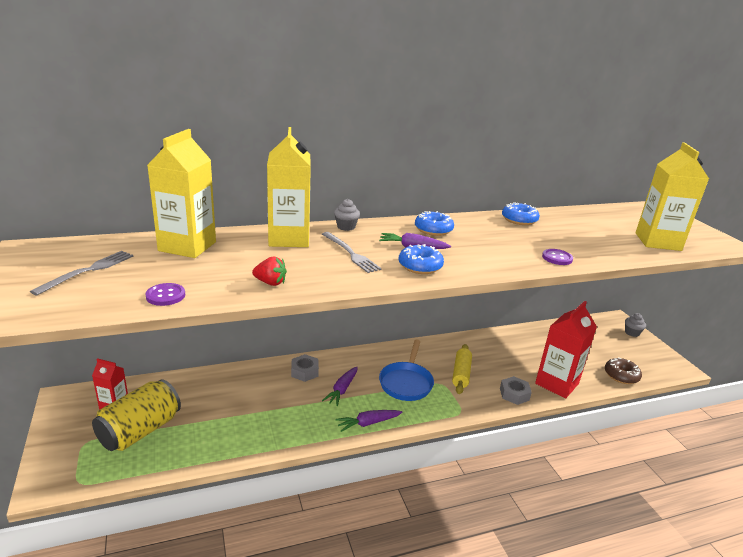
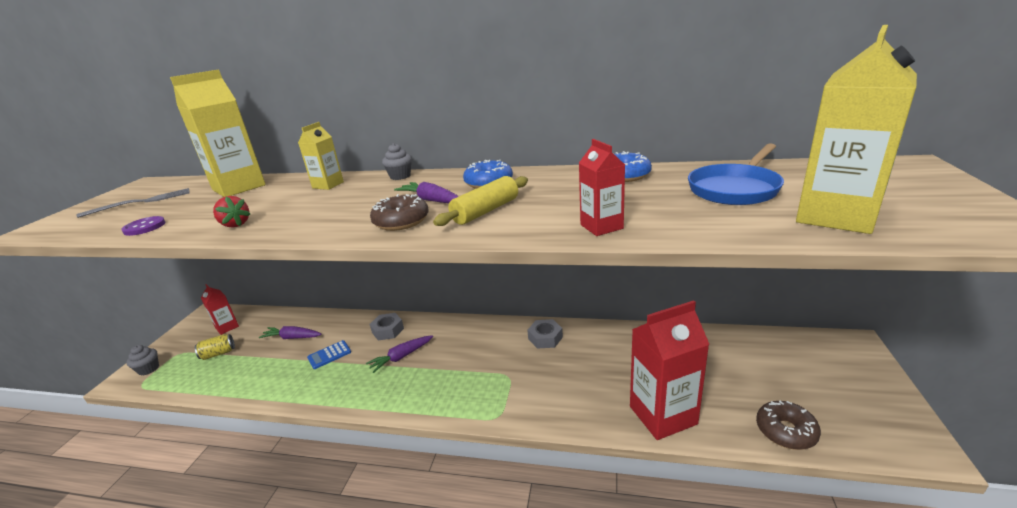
camera: 35 degrees right, 0 degrees up
yellow can [92,379,181,451] -> yellow can [195,334,235,360], size x0.47
yellow carton [267,127,311,247] -> yellow carton [298,122,344,190], size x0.53
grey fork [322,232,382,273] -> none
purple carrot [335,410,403,432] -> purple carrot moved to [259,326,322,339]
blue pan [379,339,434,401] -> blue pan moved to [688,143,784,205]
blue donut [399,244,444,274] -> brown donut [370,194,429,231]
yellow rolling pin [452,344,472,394] -> yellow rolling pin moved to [433,176,528,226]
grey nut [500,376,532,405] -> grey nut moved to [527,319,563,349]
purple button [542,249,573,265] -> red carton [579,139,625,236]
grey cupcake [625,313,646,337] -> grey cupcake moved to [126,345,159,376]
none -> blue calculator [307,340,351,369]

